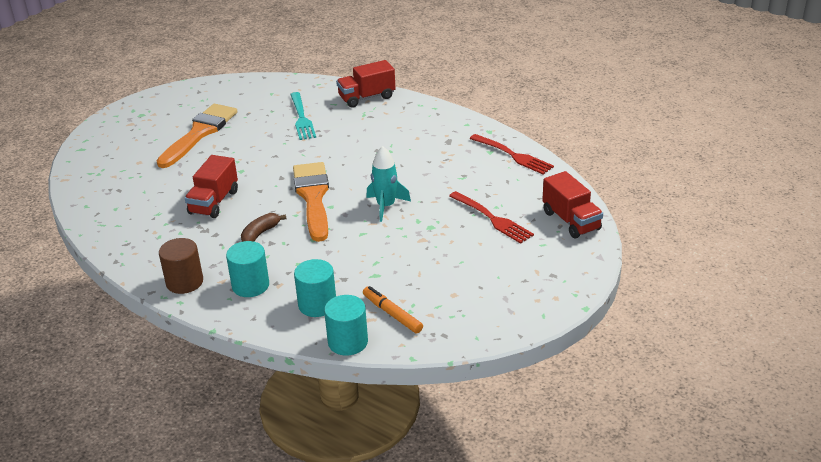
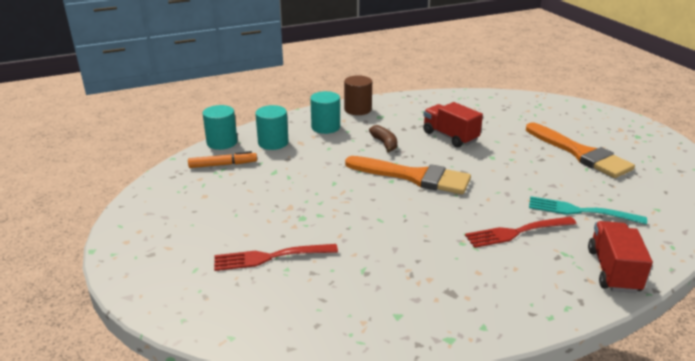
camera: 120 degrees right, 5 degrees down
turquoise rocket [366,146,411,222] -> none
red fork [470,134,554,175] -> red fork moved to [465,217,577,248]
red truck [542,171,603,238] -> none

